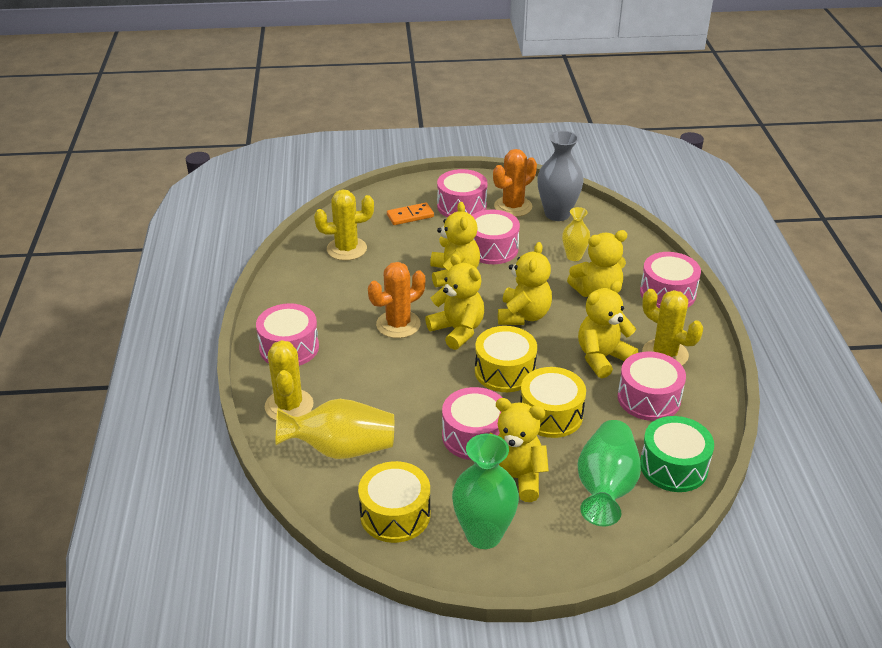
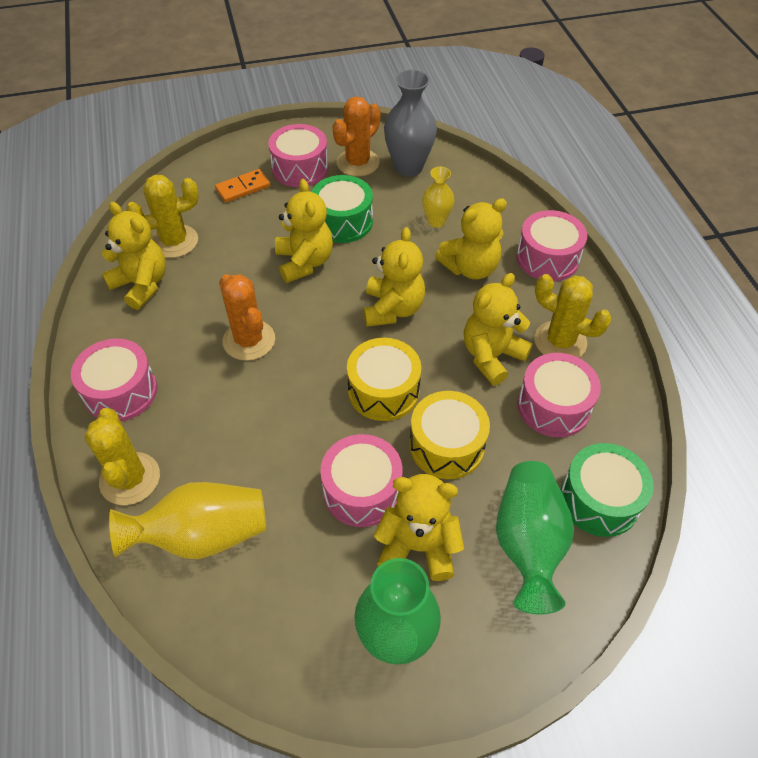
camera: 10 degrees left, 15 degrees up
yellow drum [358,461,431,543] -> none
orange cactus [368,262,425,338] -> orange cactus turned 75 degrees counterclockwise [219,274,275,361]
yellow teddy bear [425,254,484,350] -> yellow teddy bear moved to [102,202,166,310]
pink drum [472,210,520,264] -> green drum [311,175,373,243]

